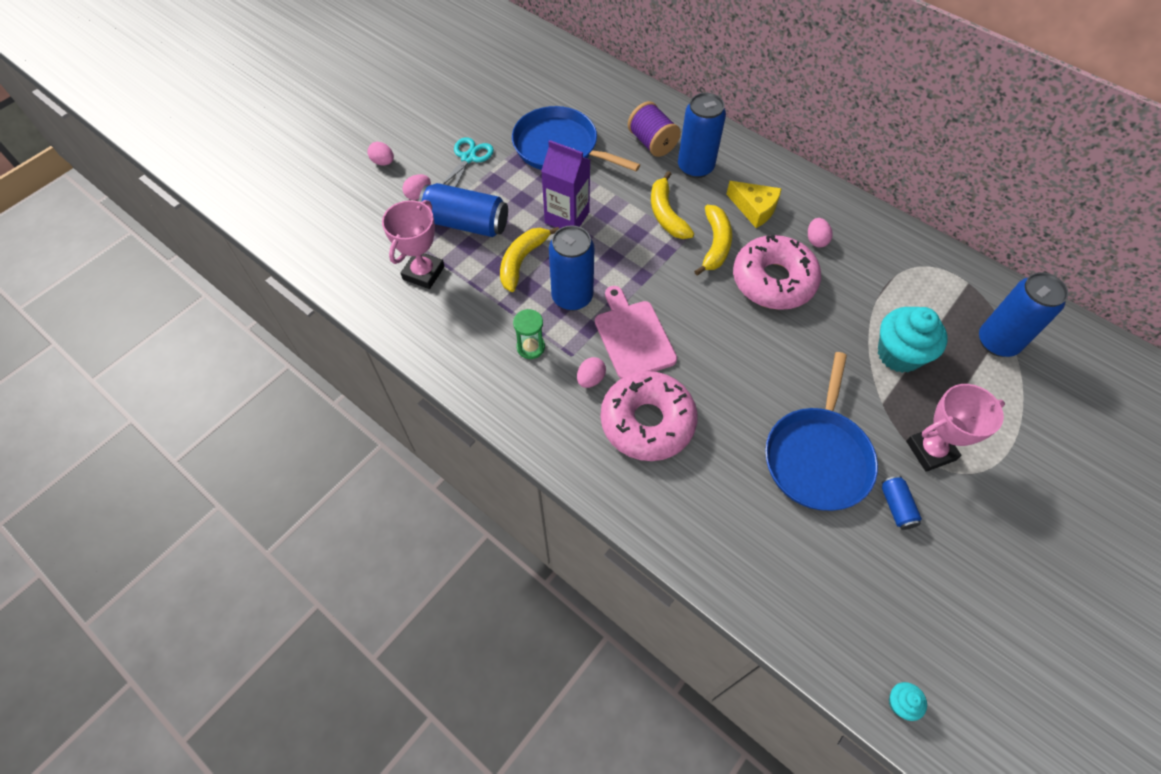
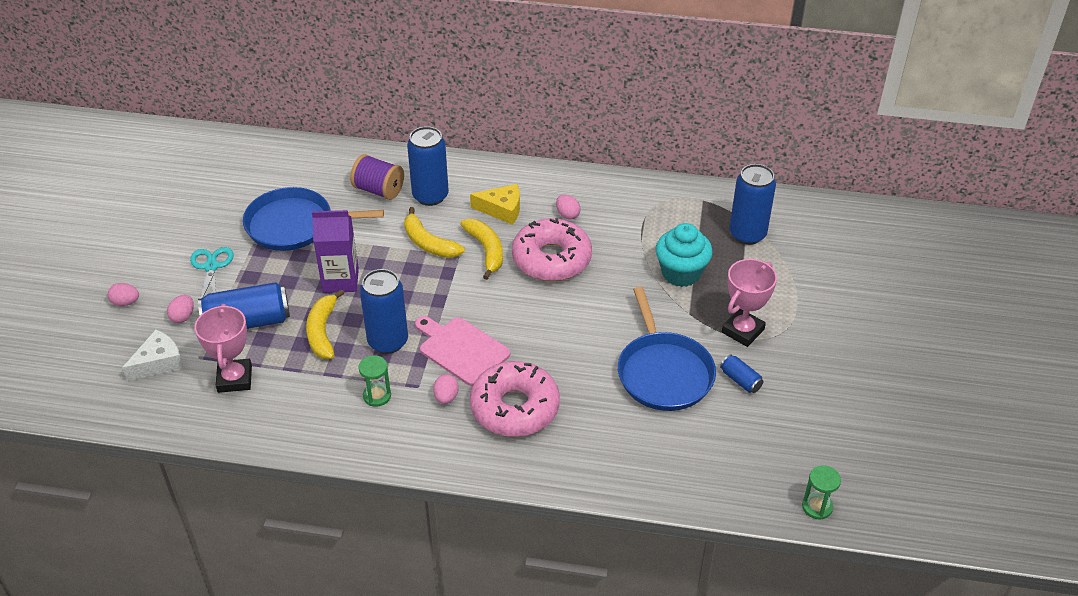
camera: 30 degrees left, 15 degrees down
turquoise cupcake [889,682,927,721] -> green hourglass [802,465,841,520]
none -> white cheese [122,330,184,381]

